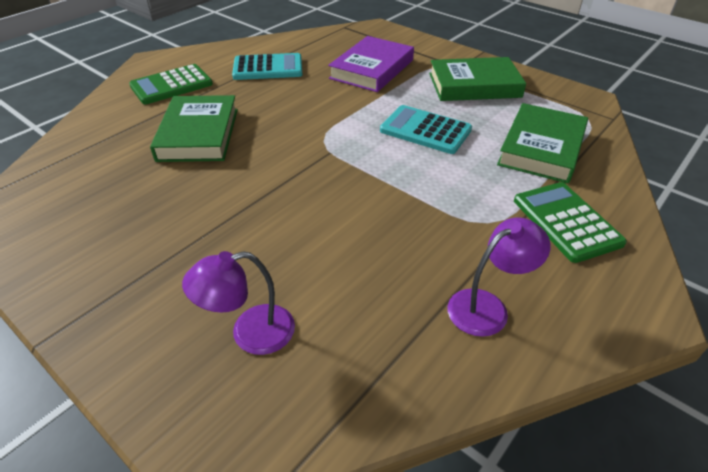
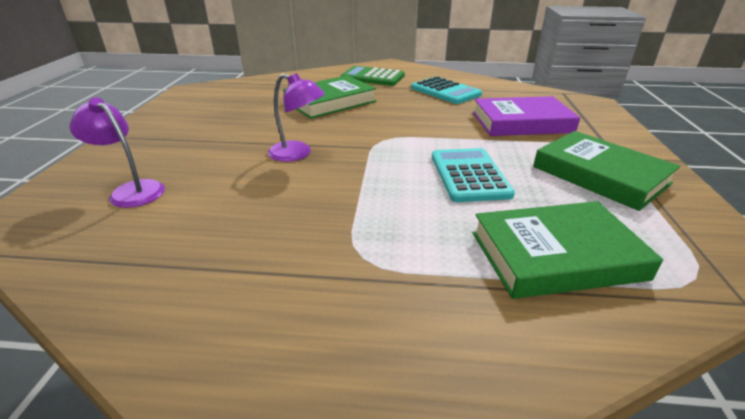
camera: 55 degrees right, 10 degrees down
purple lamp [447,217,550,337] -> purple lamp moved to [268,73,325,162]
green calculator [514,182,627,263] -> none

